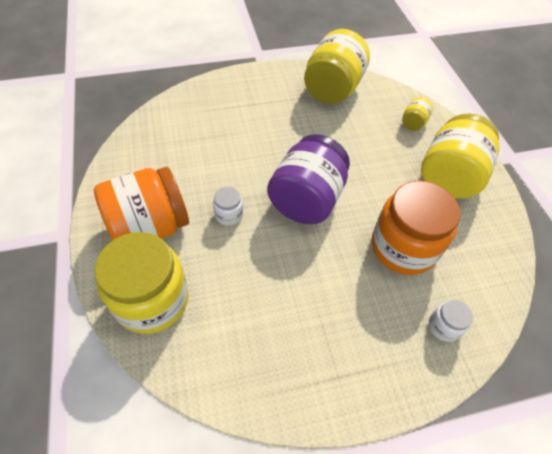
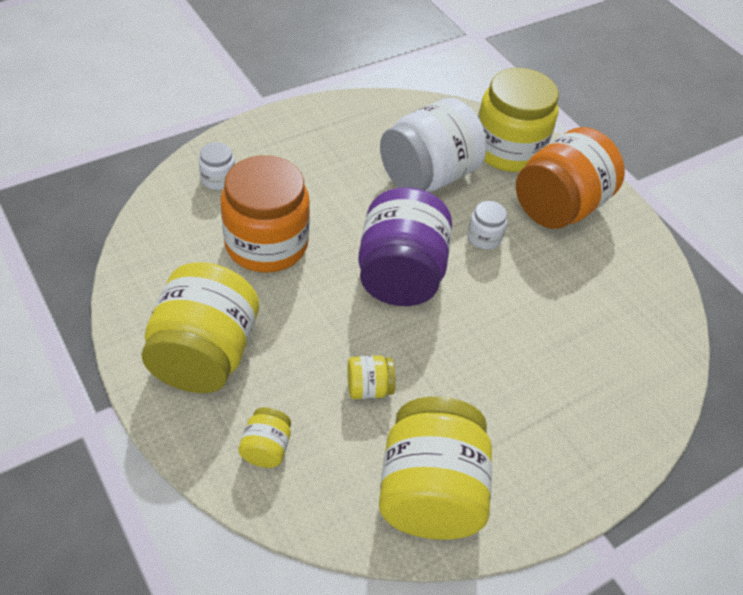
camera: 160 degrees right, 5 degrees down
none -> yellow jar [347,355,396,399]
none -> white jar [380,98,487,192]

